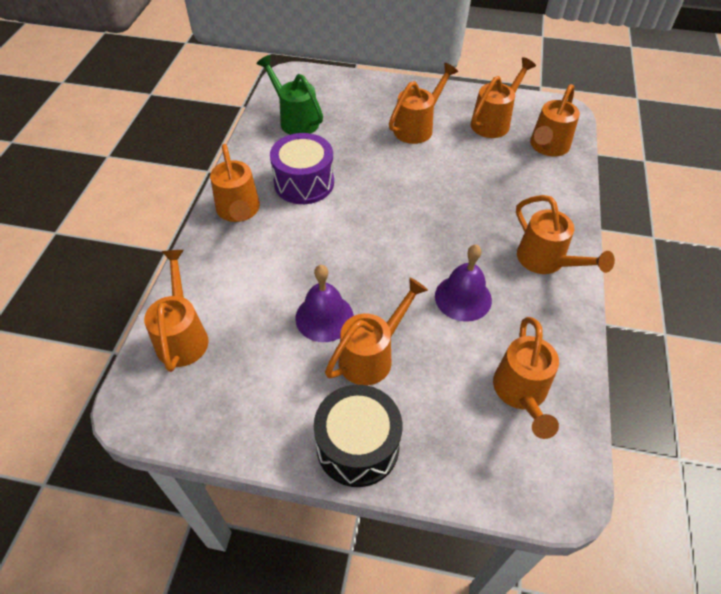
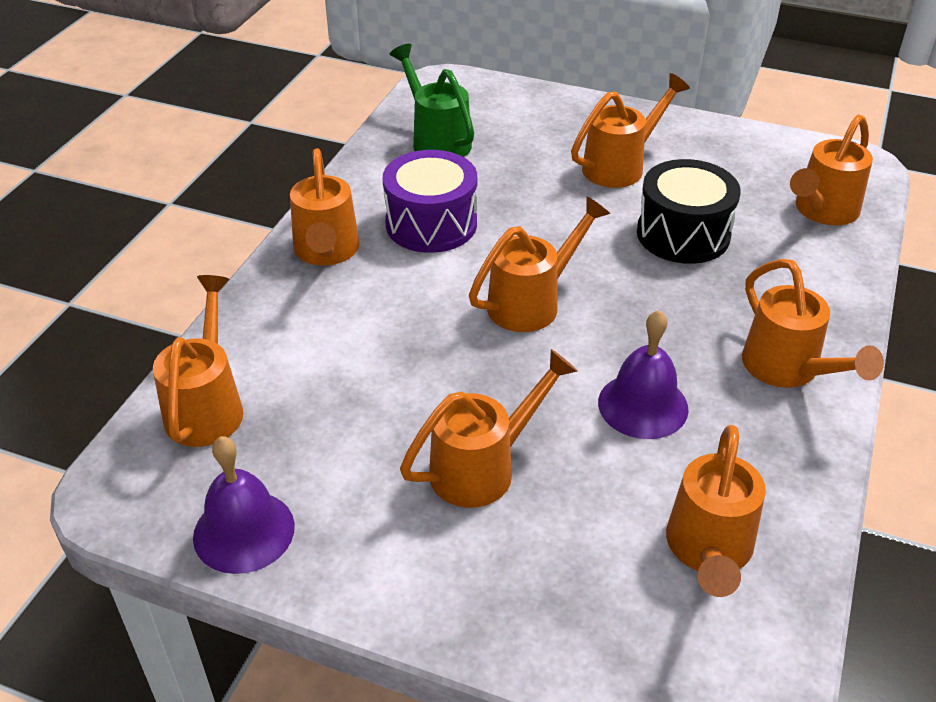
camera: 10 degrees right, 10 degrees down
purple bell [295,265,354,342] -> purple bell moved to [193,436,295,574]
black drum [314,385,402,487] -> black drum moved to [637,159,741,264]
orange watering can [471,57,536,138] -> orange watering can moved to [469,196,610,332]

